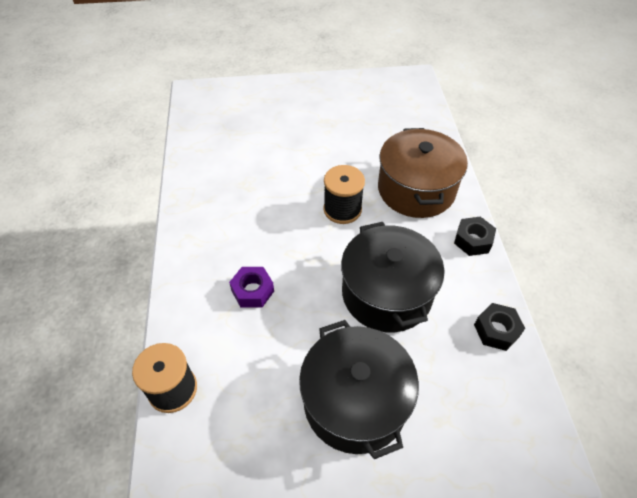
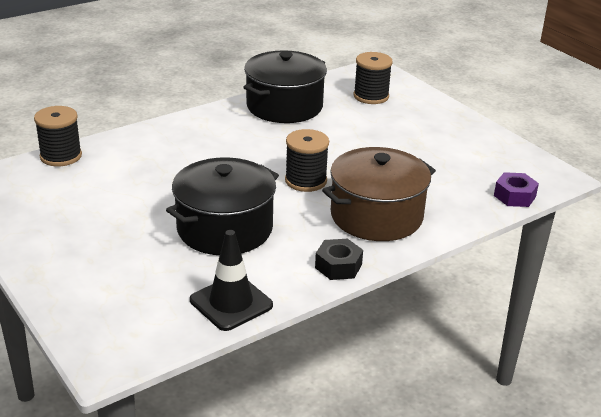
camera: 60 degrees right, 20 degrees down
purple nut [229,267,274,308] -> purple nut moved to [494,172,539,207]
black pot [299,320,419,459] -> black pot moved to [243,50,327,123]
black nut [474,303,525,351] -> black traffic cone [190,230,273,331]
none -> black spool [354,52,393,104]

